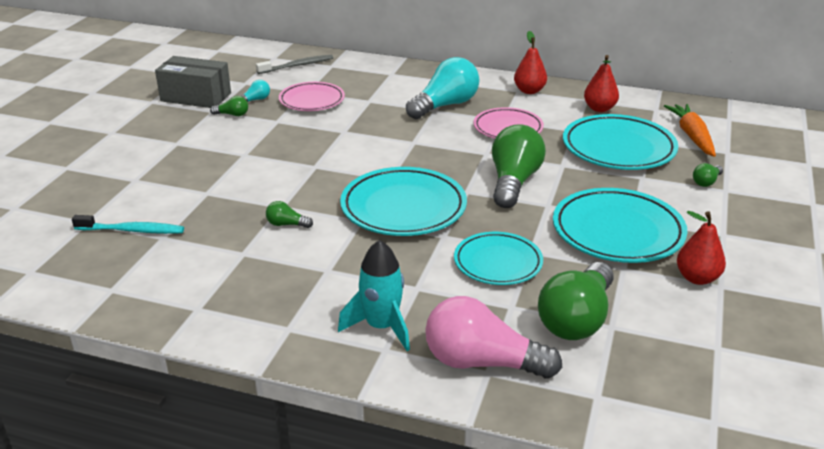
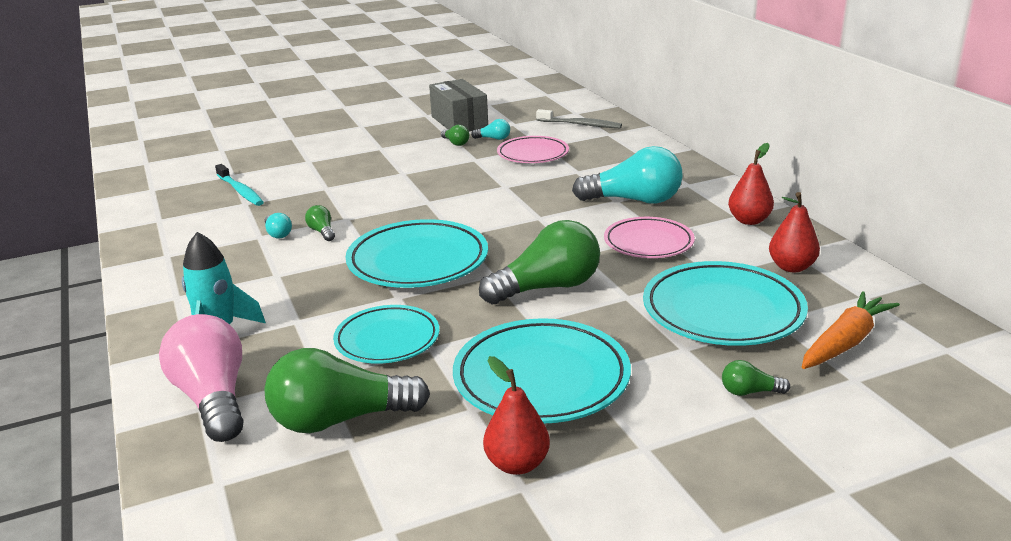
camera: 50 degrees right, 5 degrees down
none -> turquoise light bulb [265,213,292,239]

